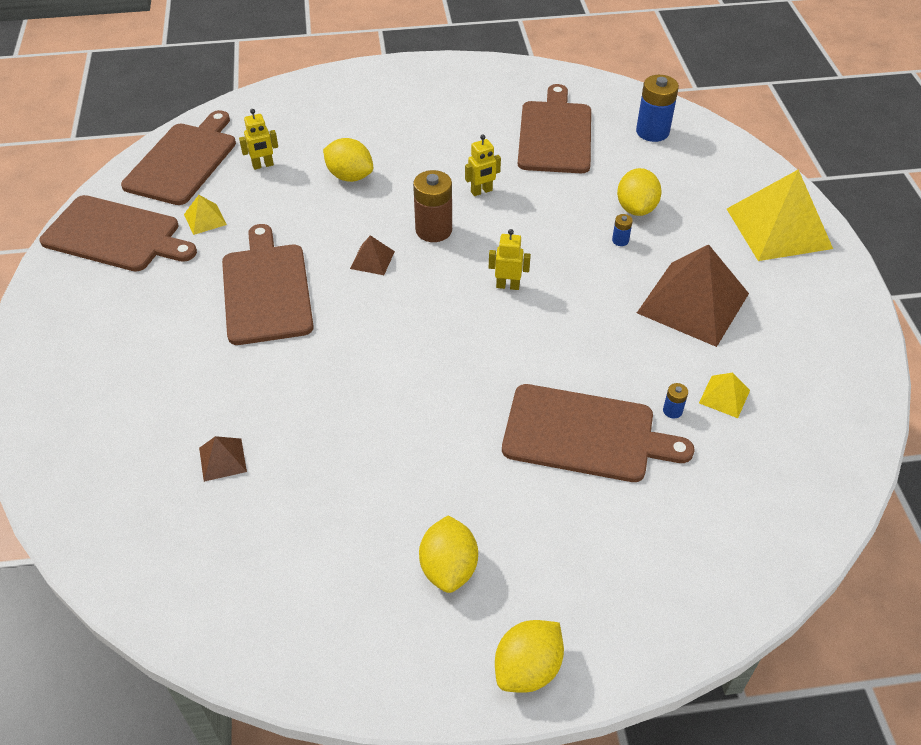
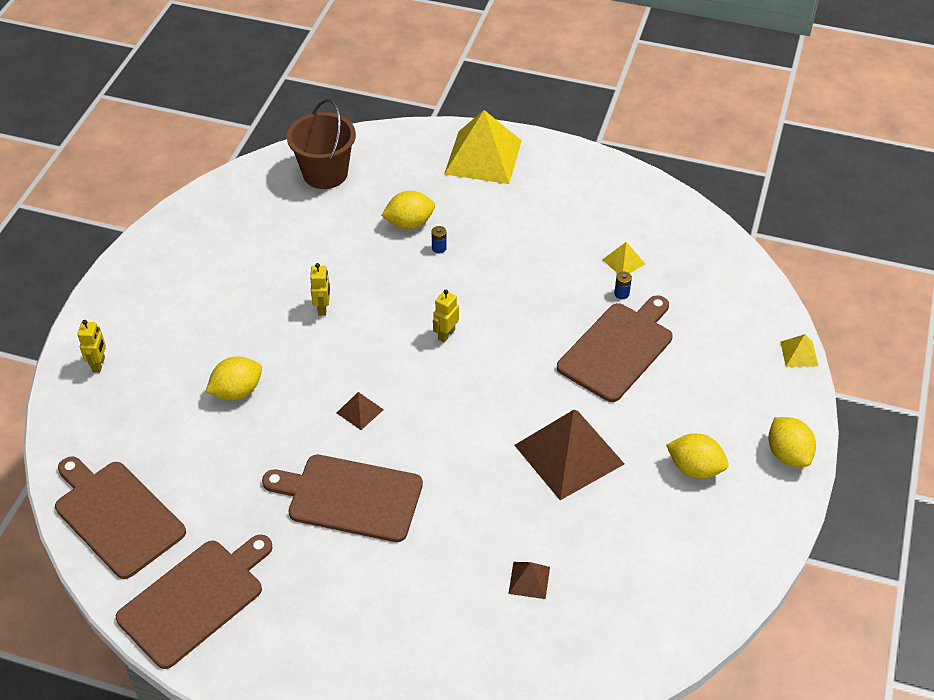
camera: 65 degrees left, 0 degrees up
yellow pyramid [184,195,227,235] -> yellow pyramid moved to [780,334,818,367]
yellow robot [239,109,278,170] -> yellow robot moved to [78,320,106,373]
brown battery [413,170,452,242] -> none
brown cutting board [518,84,591,173] -> none
yellow lemon [617,168,662,216] -> yellow lemon turned 45 degrees counterclockwise [381,191,435,229]
blue battery [636,75,679,142] -> brown bucket [287,99,356,189]
brown pyramid [637,244,749,347] -> brown pyramid moved to [514,410,624,500]

